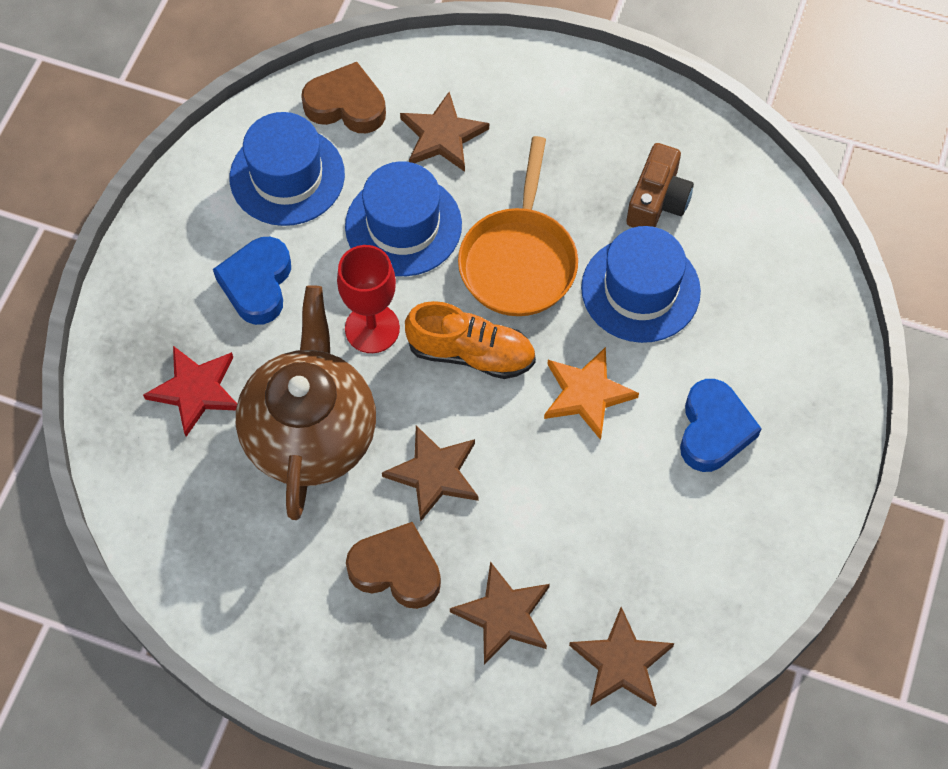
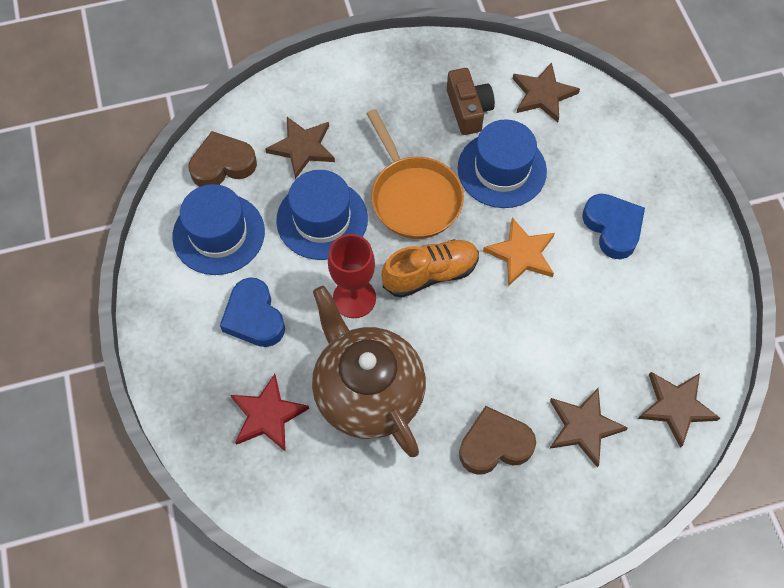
camera: 35 degrees left, 0 degrees up
brown star [382,425,479,522] -> brown star moved to [513,62,580,122]

